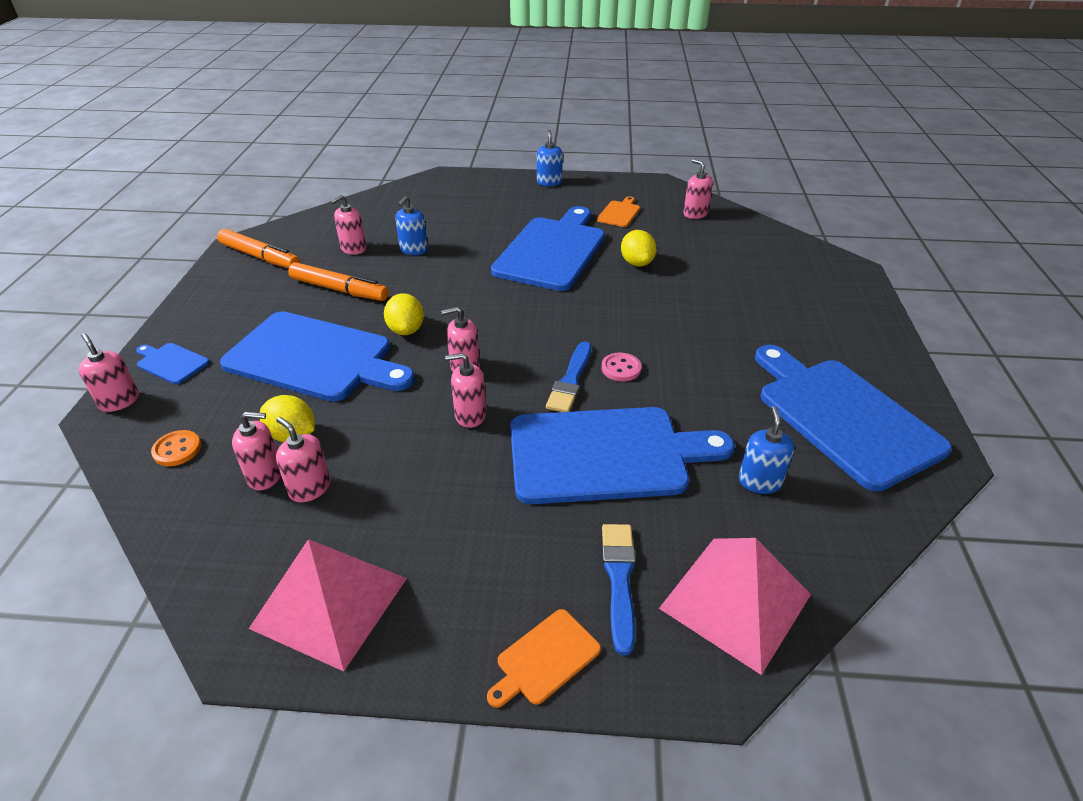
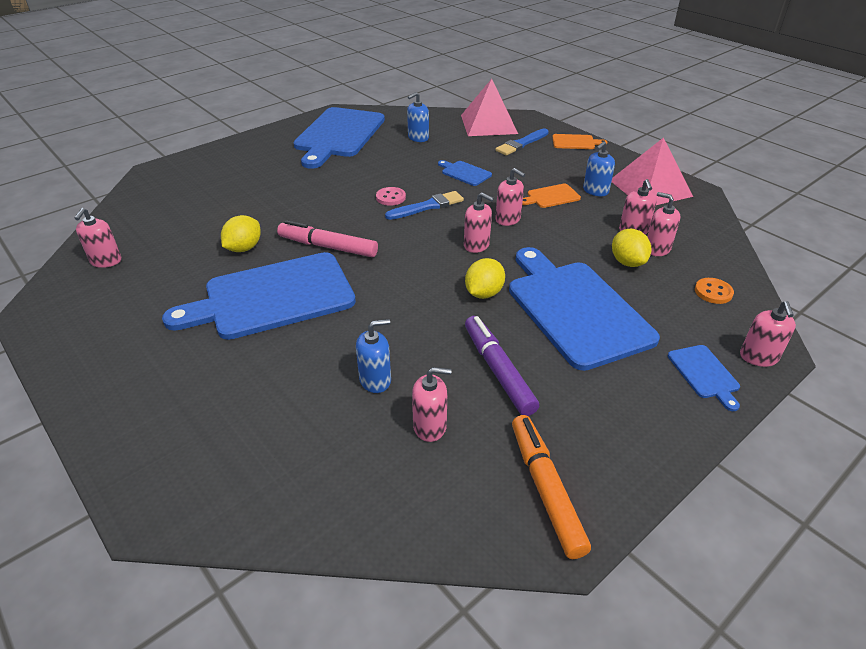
camera: 135 degrees left, 0 degrees up
orange marker [288,262,389,301] -> purple marker [465,316,539,416]
blue cutting board [510,407,735,504] -> blue cutting board [438,160,492,186], size x0.42
blue soap dispenser [537,130,563,186] -> blue soap dispenser moved to [583,141,615,196]
orange cutting board [597,196,640,227] -> orange cutting board moved to [522,184,581,208]
none -> pink marker [277,220,378,257]

